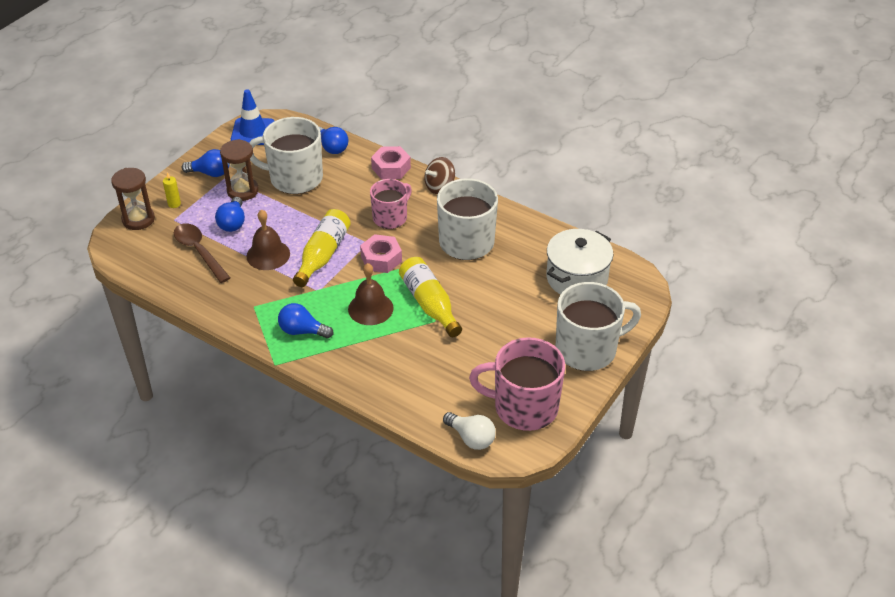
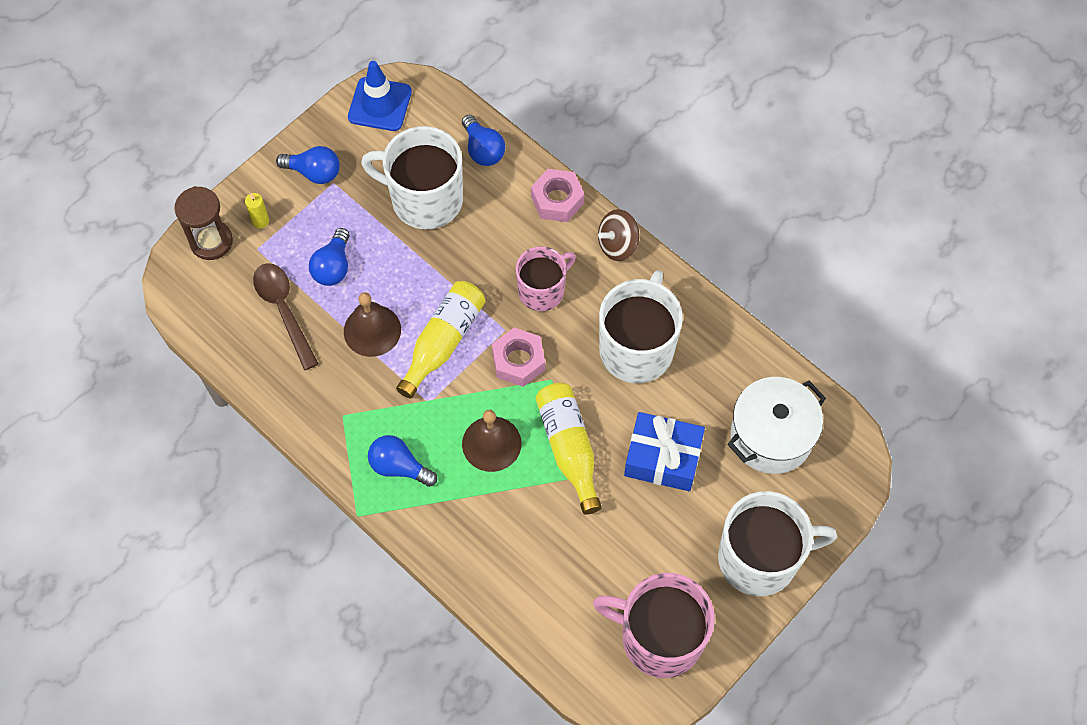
camera: 10 degrees right, 20 degrees up
brown hourglass [220,139,259,201] -> none
white light bulb [443,412,496,450] -> none
none -> blue gift [624,412,705,491]

